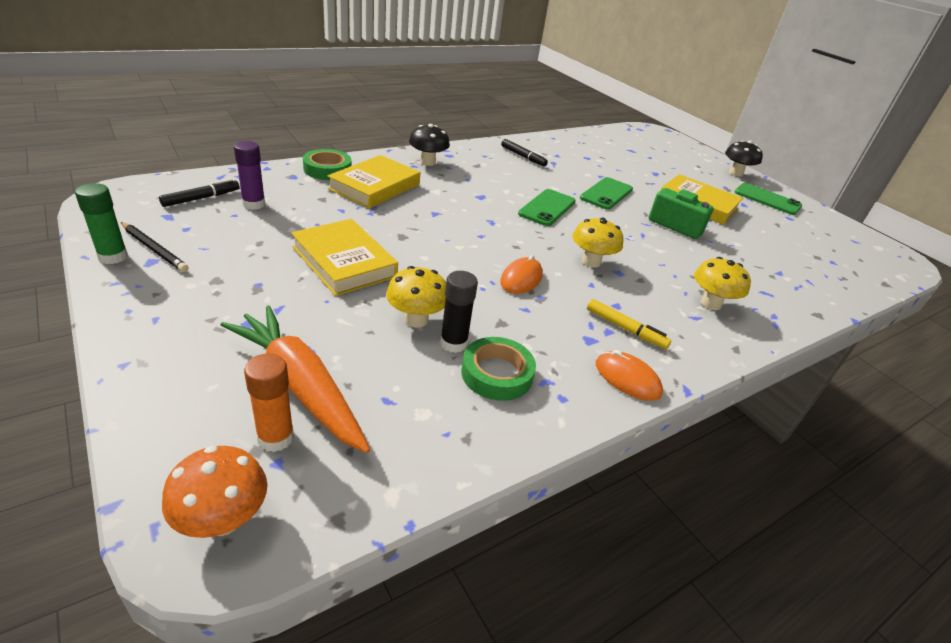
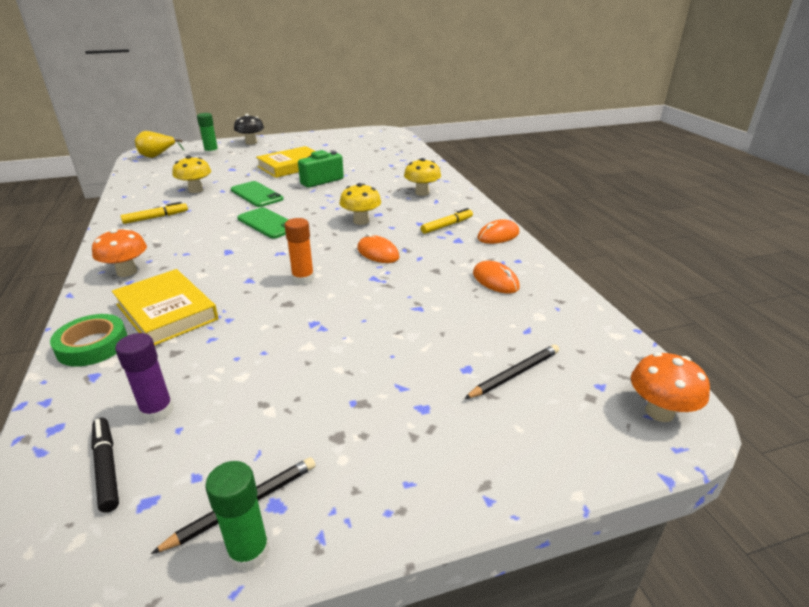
camera: 70 degrees left, 5 degrees down
orange carrot [221,305,370,453] -> black pencil [464,344,559,399]
orange glue stick [244,354,294,452] -> orange glue stick moved to [285,218,314,285]
yellow book [291,219,398,296] -> none
yellow mushroom [386,266,446,328] -> yellow mushroom moved to [173,155,211,193]
black mushroom [409,124,450,166] -> orange mushroom [92,228,147,277]
black glue stick [440,271,478,353] -> none
green tape [461,337,536,401] -> orange mouse [473,261,520,293]
black marker [501,139,548,166] -> yellow marker [121,202,188,224]
green phone [735,183,802,215] -> none
none -> yellow pear [135,131,185,158]
none -> green glue stick [197,113,219,156]

